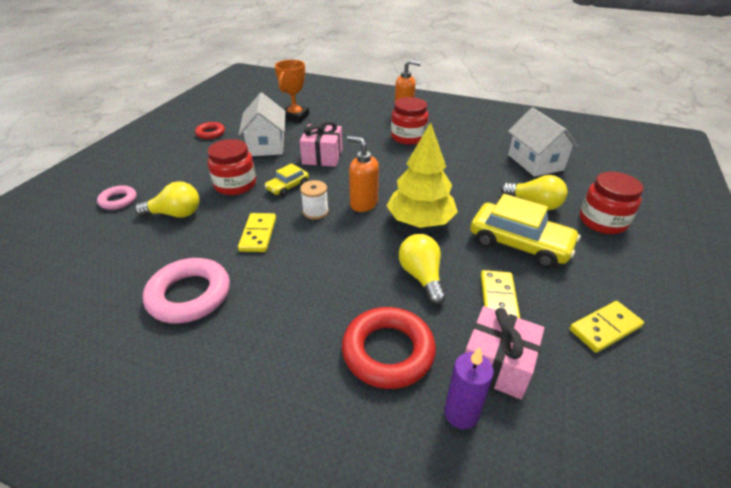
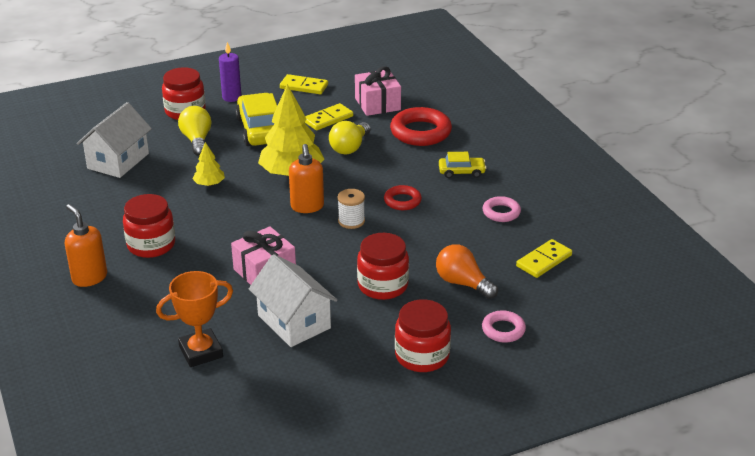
camera: 135 degrees left, 5 degrees down
yellow light bulb [135,181,199,218] -> orange light bulb [436,244,498,299]
pink ring [143,258,230,324] -> pink ring [483,196,521,222], size x0.56
red ring [195,122,225,139] -> red ring moved to [384,185,422,210]
yellow domino [238,213,276,252] -> yellow domino moved to [516,239,572,278]
white house [239,93,285,156] -> white house turned 75 degrees counterclockwise [249,254,337,347]
yellow car [265,163,309,196] -> yellow car moved to [439,152,487,178]
purple candle [444,347,494,429] -> purple candle moved to [219,42,241,102]
none -> yellow tree [192,142,225,186]
none -> red jar [395,299,451,372]

